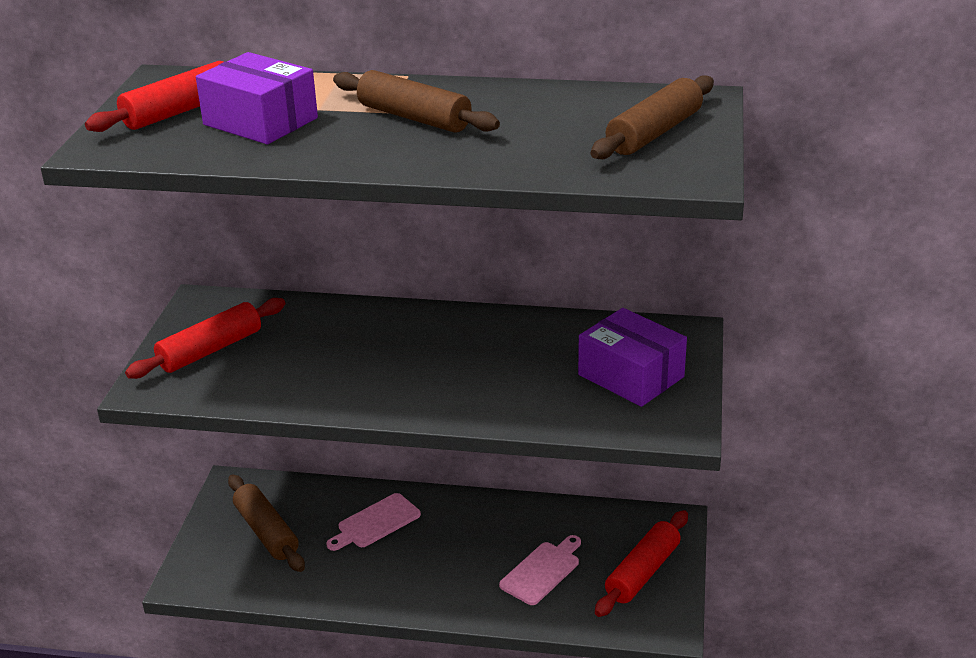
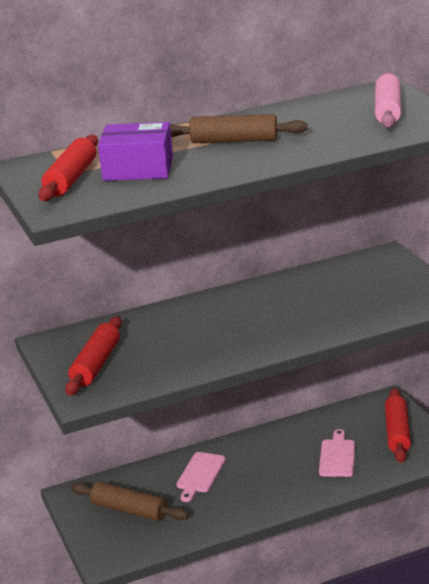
camera: 30 degrees left, 5 degrees down
purple box [578,308,687,407] -> none
brown rolling pin [591,75,714,159] -> pink rolling pin [375,72,401,128]

